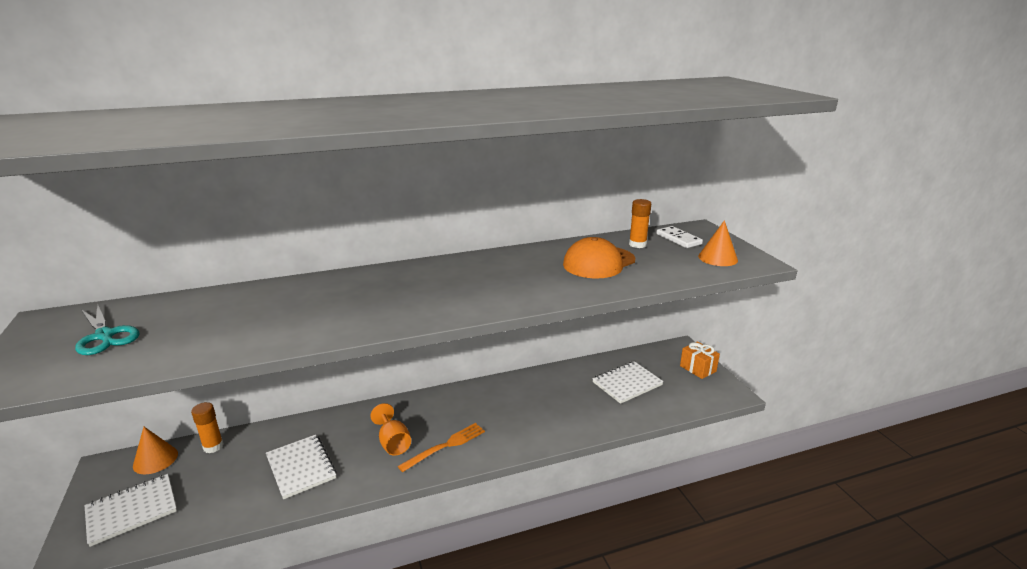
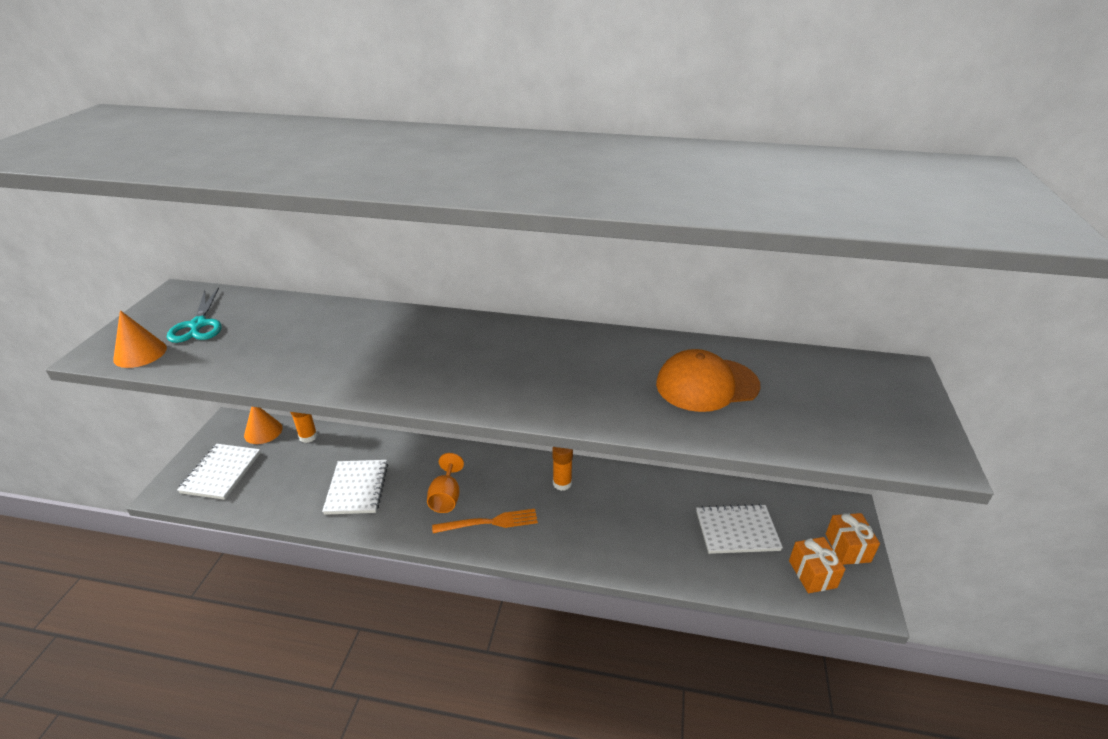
camera: 30 degrees right, 10 degrees up
white notebook [85,474,177,547] -> white notebook turned 75 degrees counterclockwise [177,444,261,500]
orange glue stick [629,199,651,248] -> orange glue stick moved to [552,447,573,491]
white domino [656,226,703,248] -> none
orange cone [698,220,738,266] -> orange cone moved to [113,310,167,368]
none -> orange gift [789,537,845,593]

